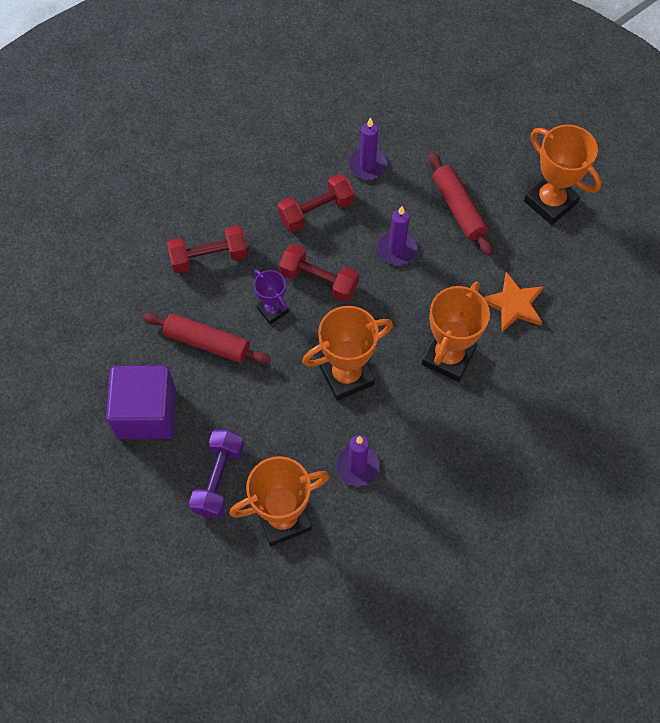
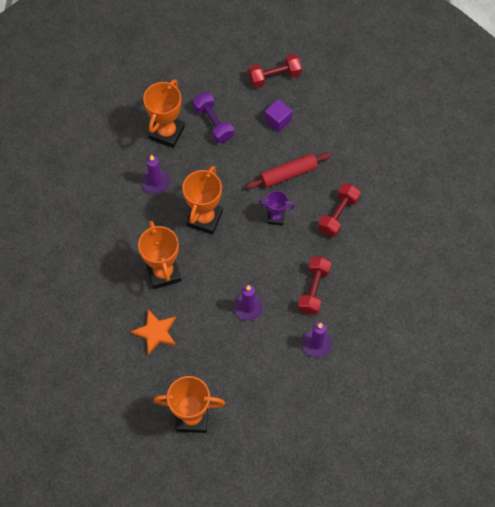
camera: 135 degrees right, 0 degrees up
purple cube [106,366,176,439] -> purple cube [265,99,292,132], size x0.56
red dumbbell [279,244,359,302] -> red dumbbell moved to [249,54,302,88]
red rolling pin [429,152,492,255] -> none

